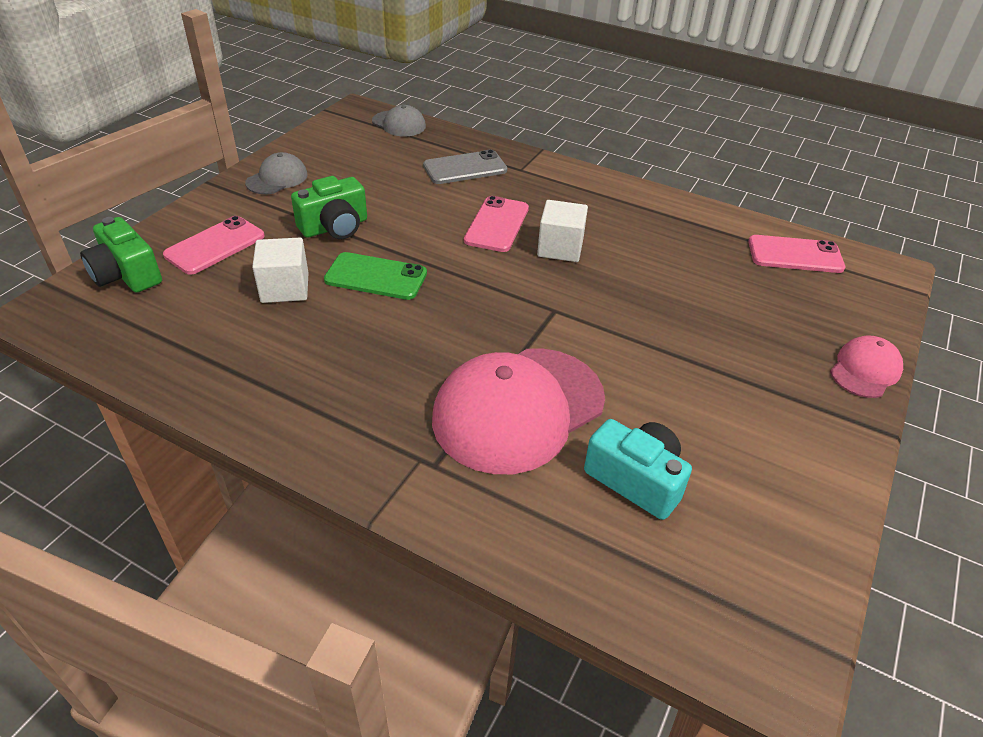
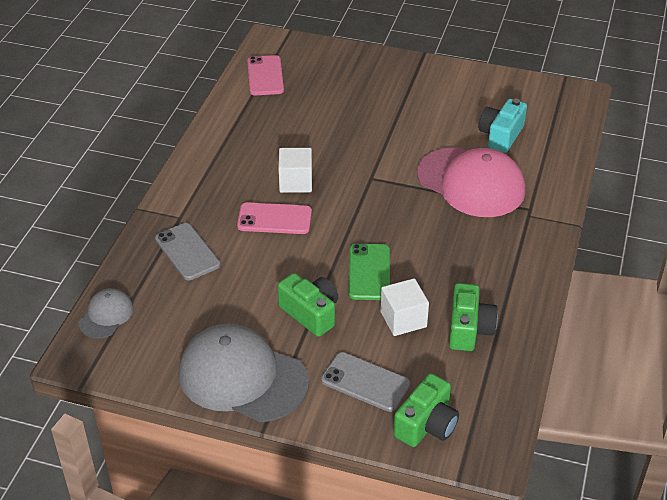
camera: 100 degrees left, 0 degrees up
pink phone [163,216,265,275] -> grey phone [321,352,410,412]
grey cap [245,152,308,194] -> grey cap [178,323,309,422], size x2.06
pink cap [830,335,903,398] -> none
none -> green camera [449,283,498,351]

